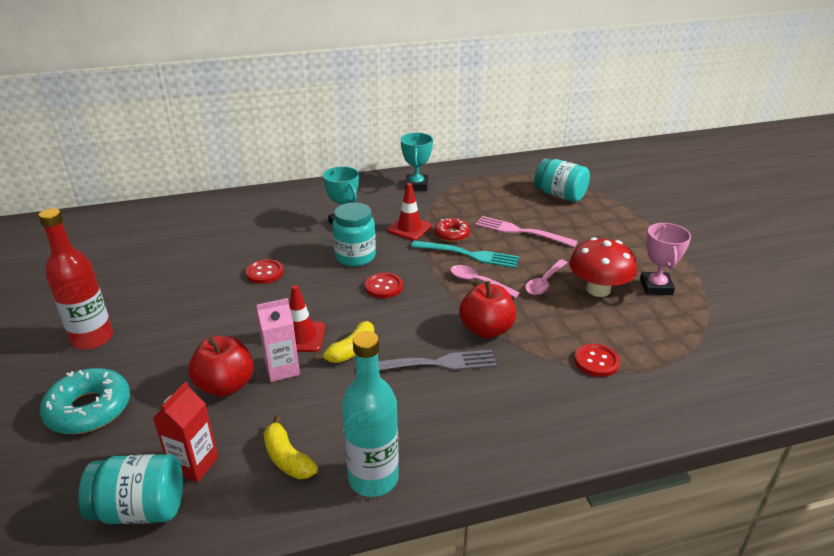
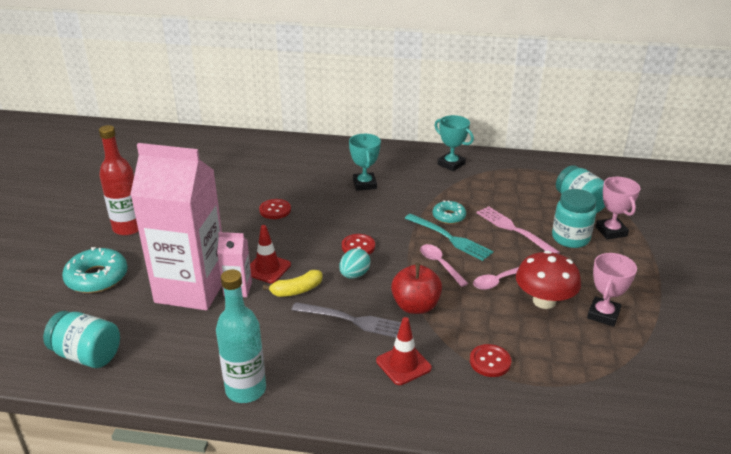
camera: 25 degrees right, 0 degrees up
red carton [153,382,218,482] -> none
red apple [188,335,254,397] -> pink carton [130,143,222,310]
yellow banana [264,416,318,479] -> none
turquoise jar [332,203,376,267] -> turquoise jar moved to [552,189,597,248]
red traffic cone [387,183,432,240] -> red traffic cone moved to [376,317,432,385]
turquoise trophy [401,133,433,191] -> turquoise trophy turned 75 degrees counterclockwise [434,115,474,171]
red donut [434,218,470,242] -> turquoise donut [433,200,466,224]
none -> turquoise egg [339,248,371,279]
none -> pink trophy [596,177,640,240]

